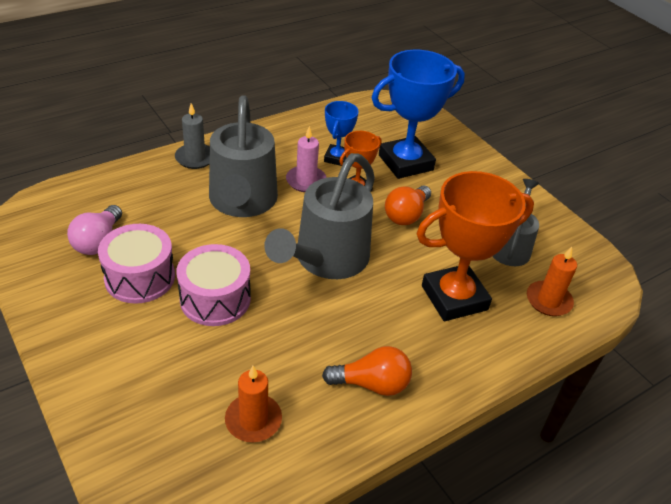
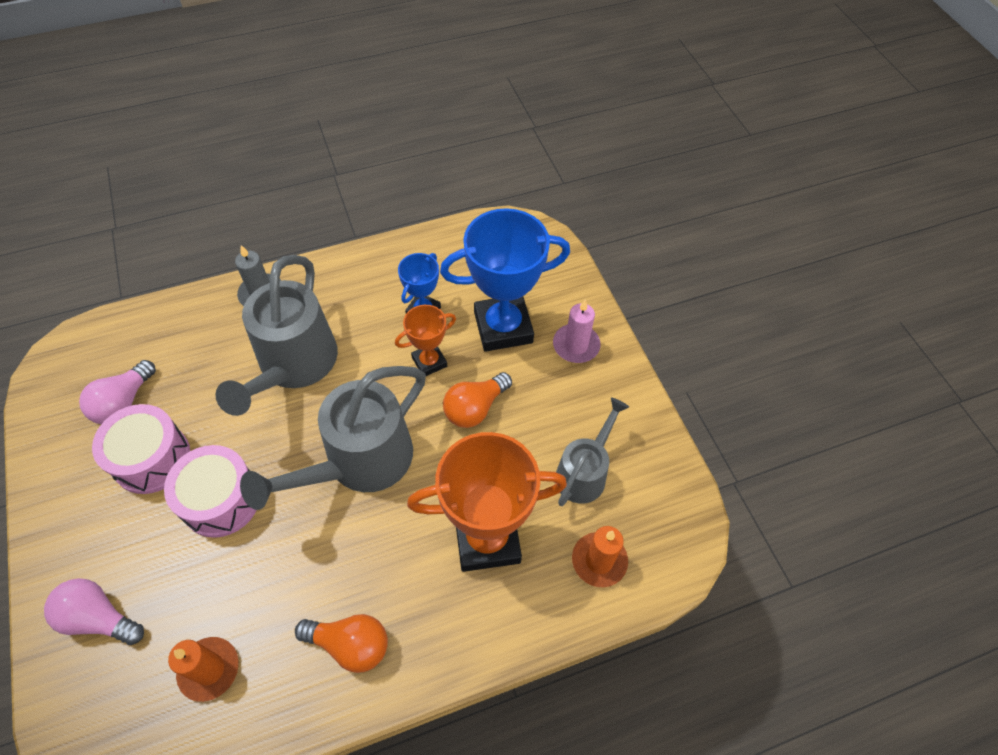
camera: 15 degrees right, 15 degrees up
pink candle [286,126,327,192] -> pink candle moved to [553,300,601,363]
none -> pink light bulb [44,578,144,645]

